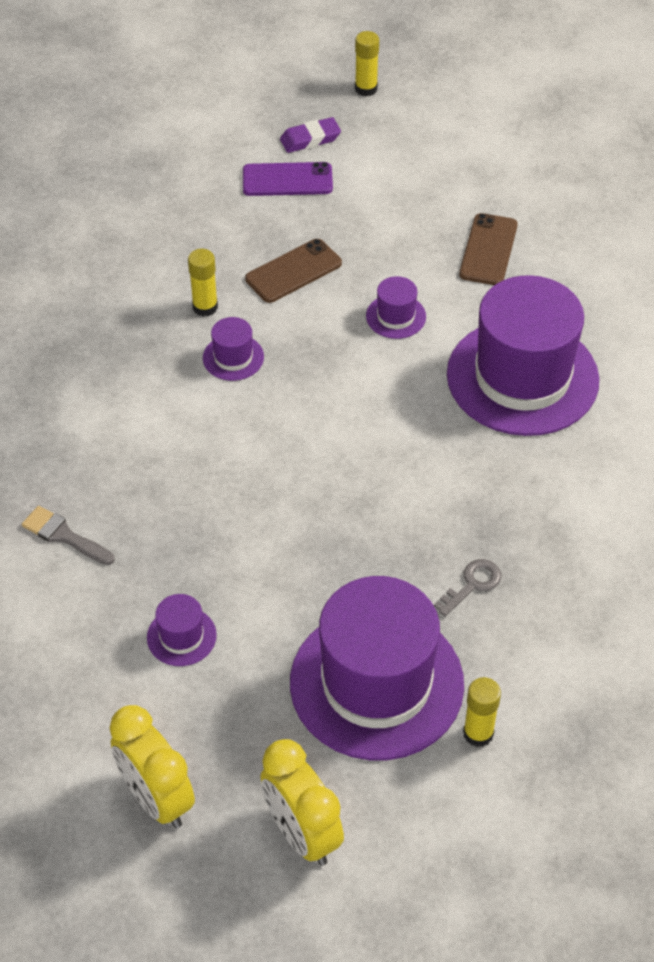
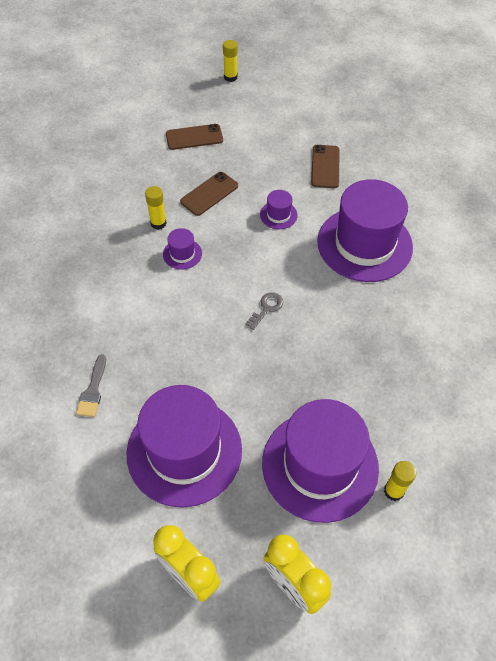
camera: 10 degrees left, 5 degrees up
grey brush [22,506,115,565] -> grey brush turned 105 degrees counterclockwise [76,354,106,417]
purple hat [147,594,217,666] -> purple hat [126,385,242,507], size x2.45
purple phone [243,162,333,196] -> brown phone [166,124,223,150]
purple eraser [280,117,341,153] -> none
grey key [434,559,501,617] -> grey key moved to [246,292,284,330]

